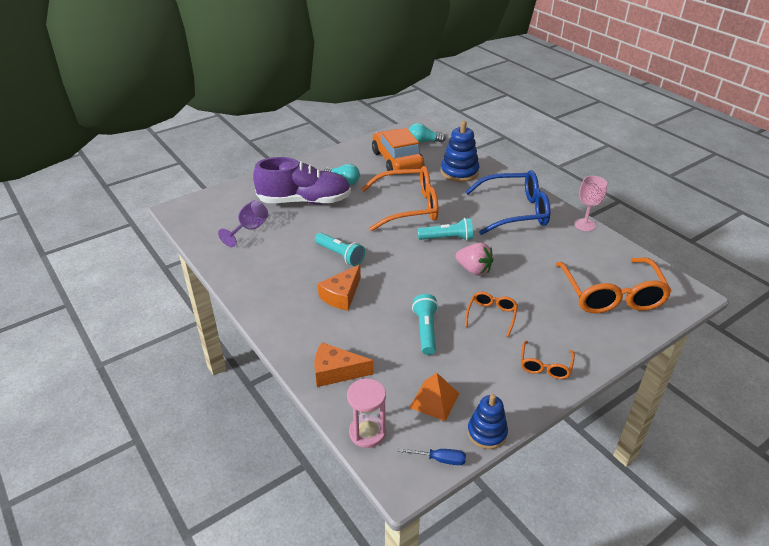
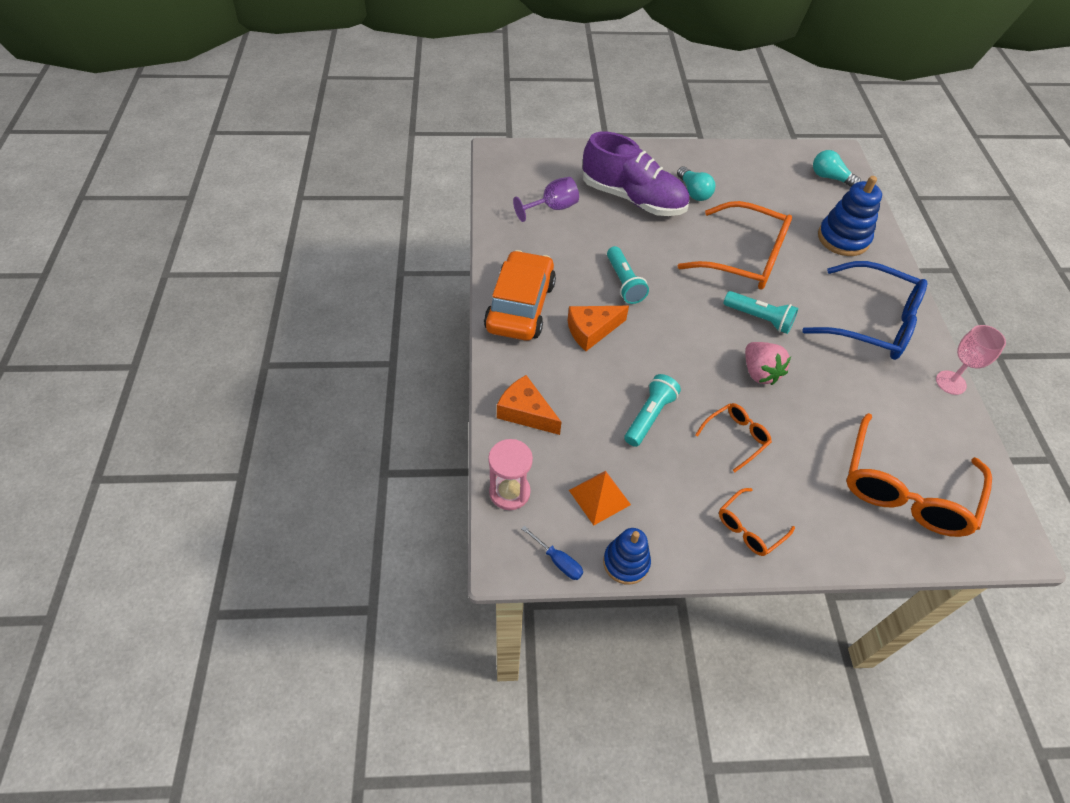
camera: 30 degrees right, 15 degrees up
orange car [372,128,424,171] -> orange car moved to [484,250,556,341]

